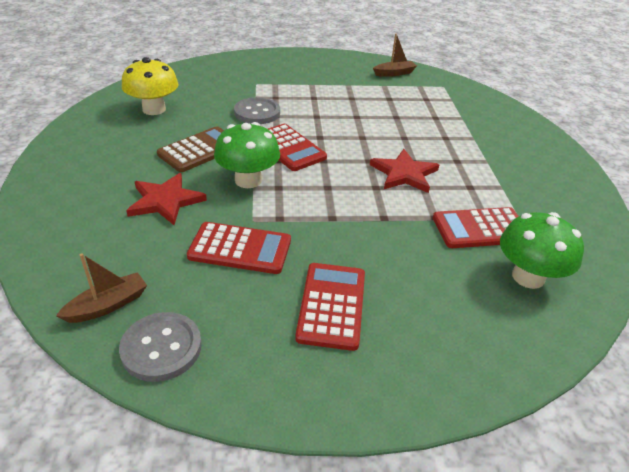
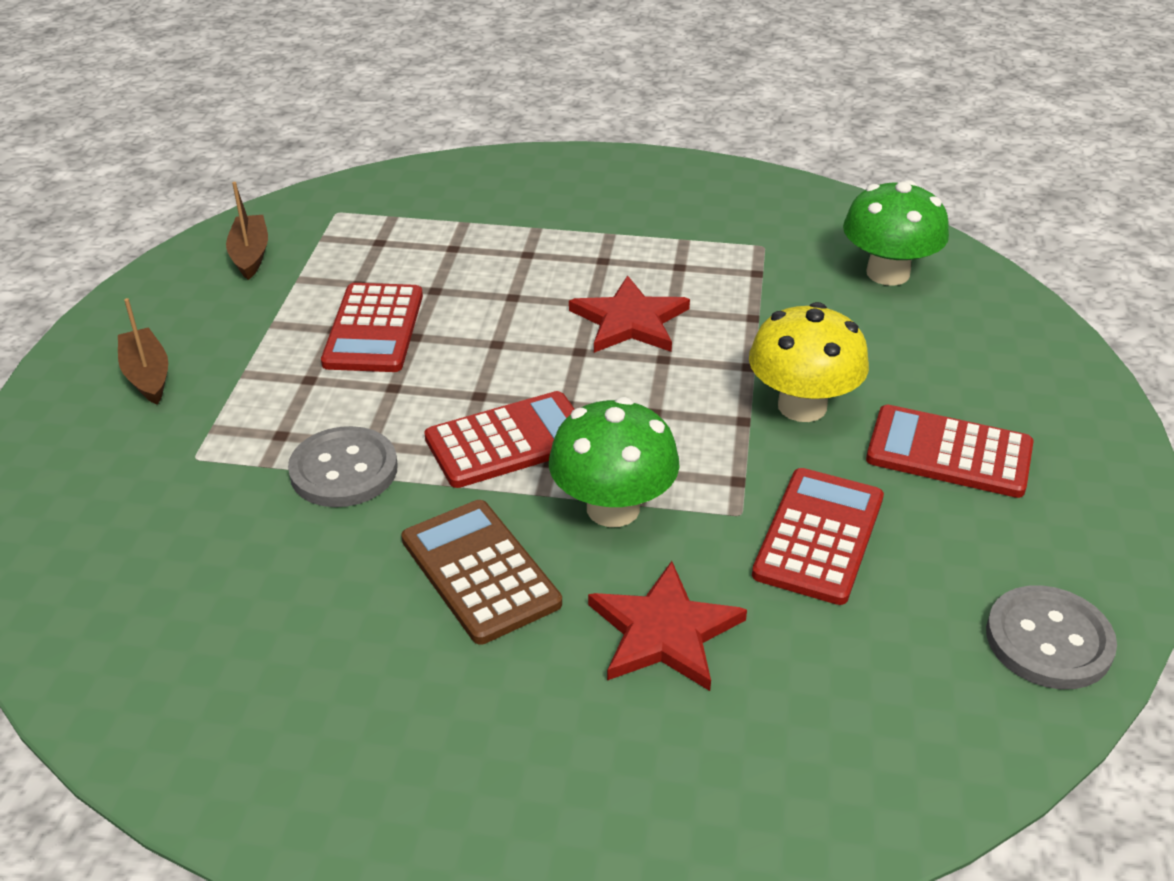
camera: 75 degrees left, 0 degrees up
brown boat [56,253,147,323] -> brown boat moved to [118,298,168,405]
yellow mushroom [122,57,179,115] -> yellow mushroom moved to [749,302,869,422]
red calculator [433,207,519,248] -> red calculator moved to [321,283,423,372]

